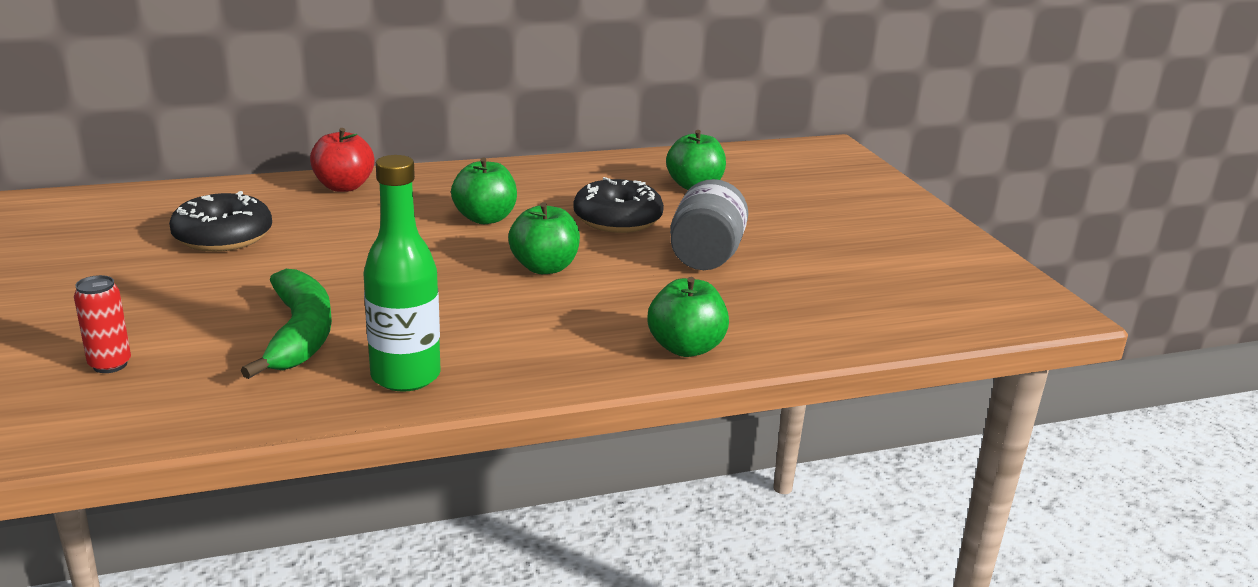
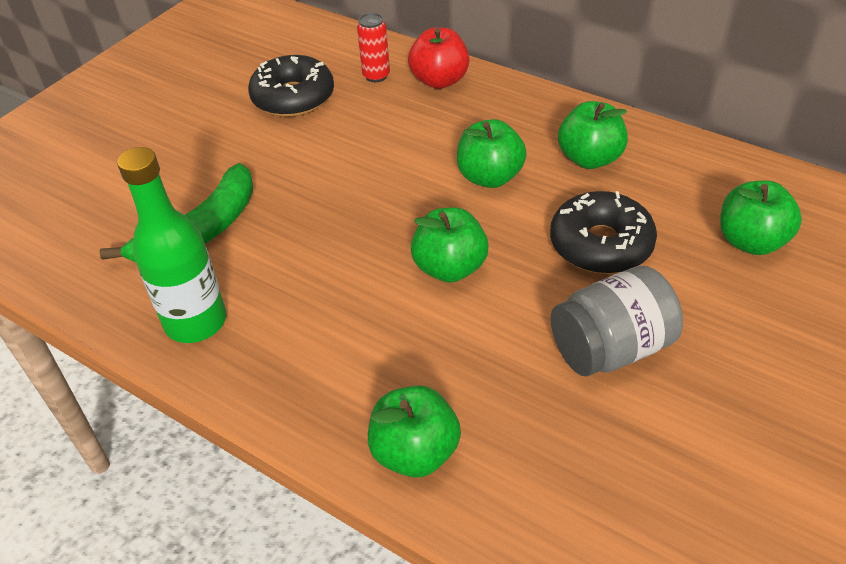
camera: 55 degrees right, 20 degrees up
red can [74,275,131,373] -> red can moved to [357,13,390,82]
none -> green apple [558,101,628,169]

